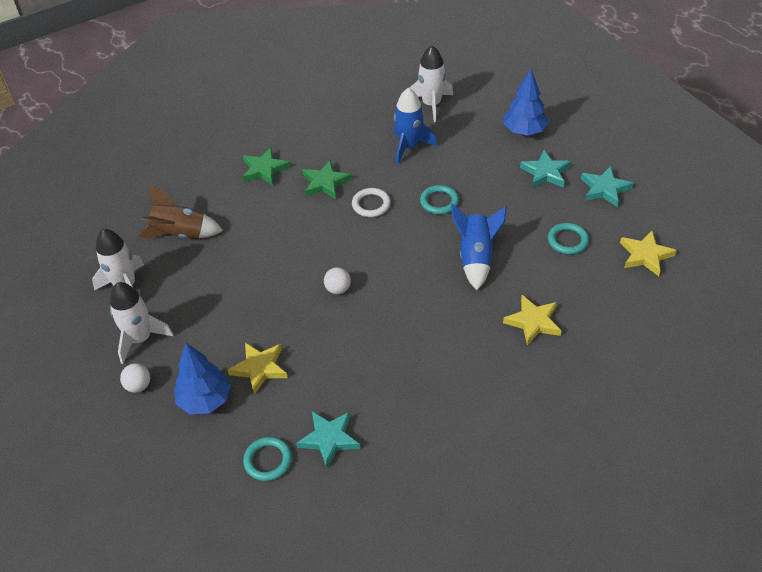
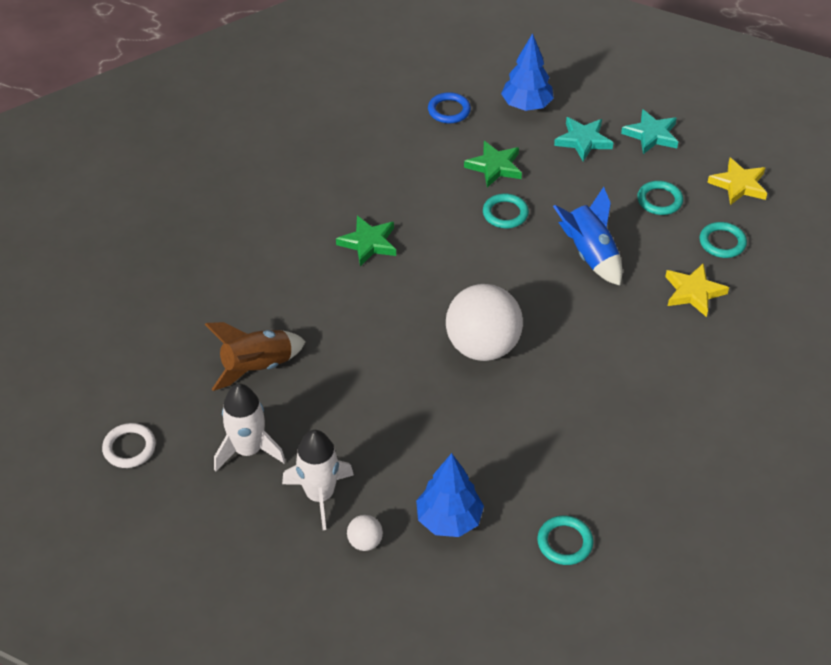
camera: 35 degrees left, 0 degrees up
yellow star [227,342,288,395] -> none
green star [243,147,290,186] -> green star moved to [464,141,522,188]
turquoise star [296,411,360,468] -> none
white ball [324,267,351,294] -> white ball [446,284,523,361], size x2.38
white ring [352,188,391,217] -> white ring moved to [102,423,156,468]
blue rocket [394,88,437,165] -> none
white rocket [410,45,453,122] -> none
none -> blue ring [428,92,471,123]
none -> turquoise ring [700,222,747,258]

